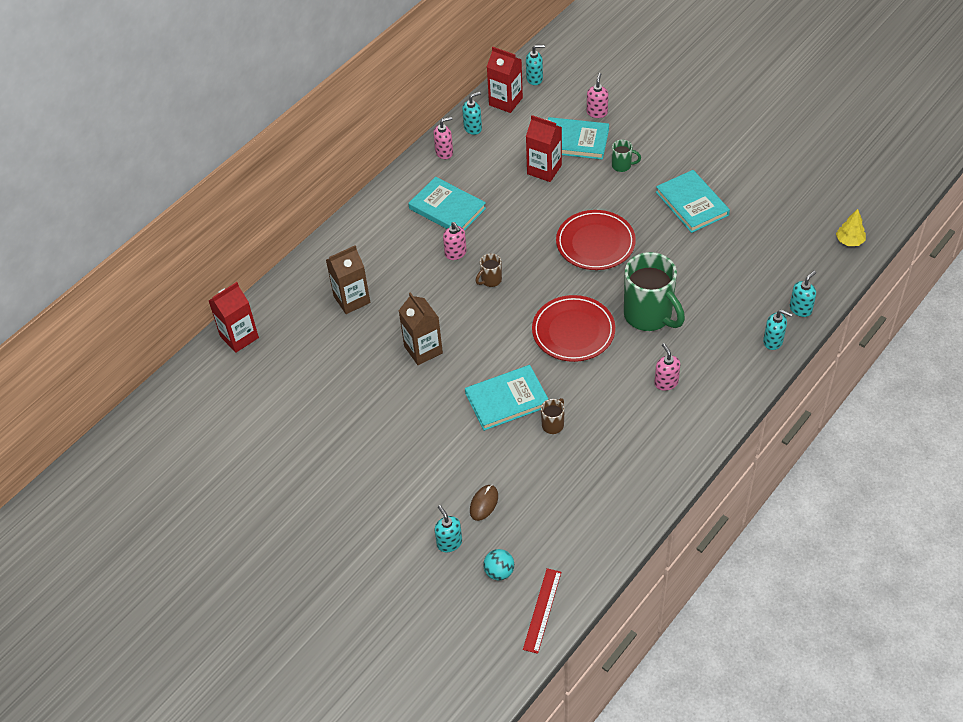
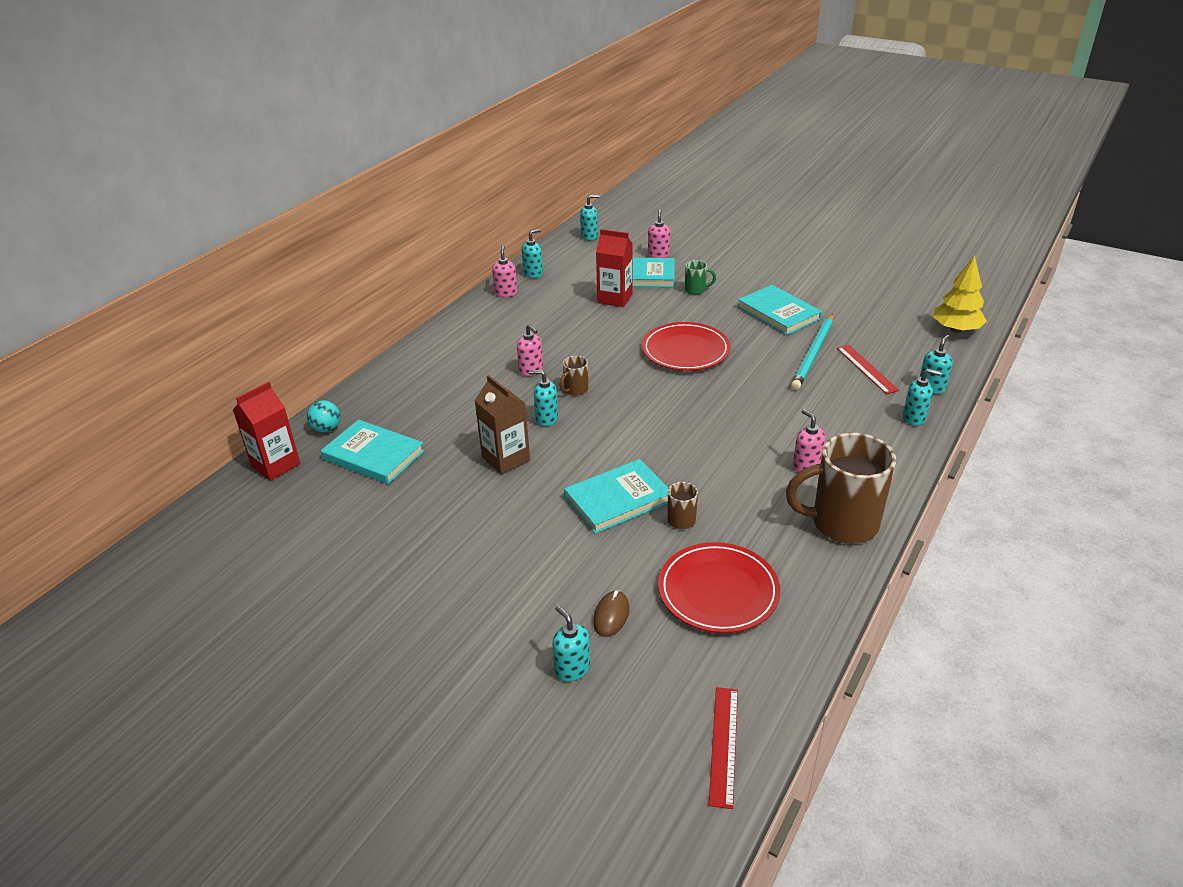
camera: 10 degrees left, 15 degrees down
brown carton [326,245,370,314] -> none
turquoise book [408,177,486,231] -> turquoise book moved to [321,420,425,484]
pink soap dispenser [433,117,453,159] -> pink soap dispenser turned 60 degrees counterclockwise [492,245,518,297]
turquoise ball [483,549,514,580] -> turquoise ball moved to [307,400,340,432]
red carton [487,47,523,113] -> none
red plate [532,295,615,362] -> red plate moved to [658,542,780,633]
green mug [624,252,685,331] -> none
yellow tree [836,209,866,246] -> yellow tree [933,256,987,333], size x1.59
none -> turquoise soap dispenser [529,370,558,426]
none -> brown mug [786,433,896,544]
none -> turquoise pencil [791,314,833,390]
none -> red ruler [837,345,899,394]

